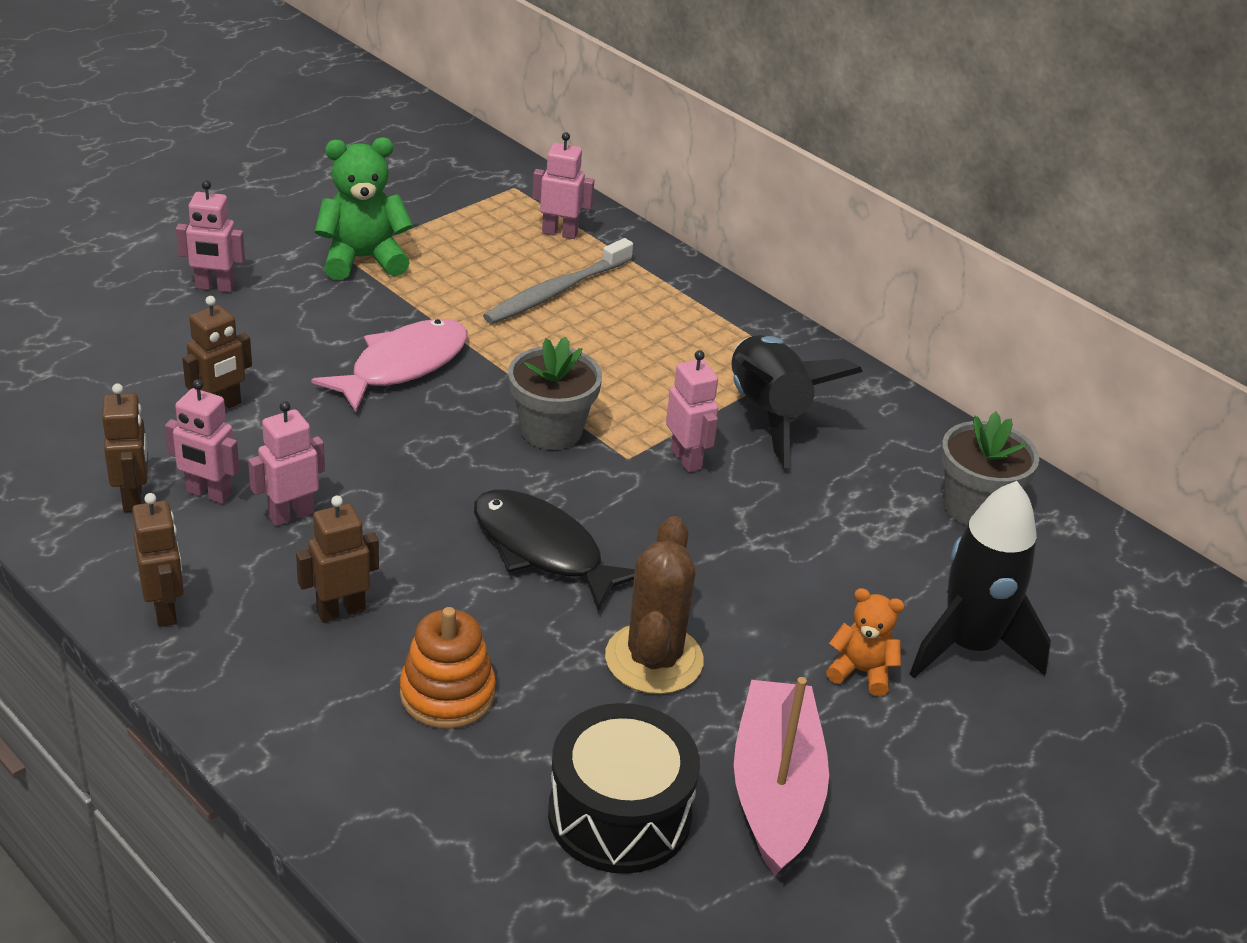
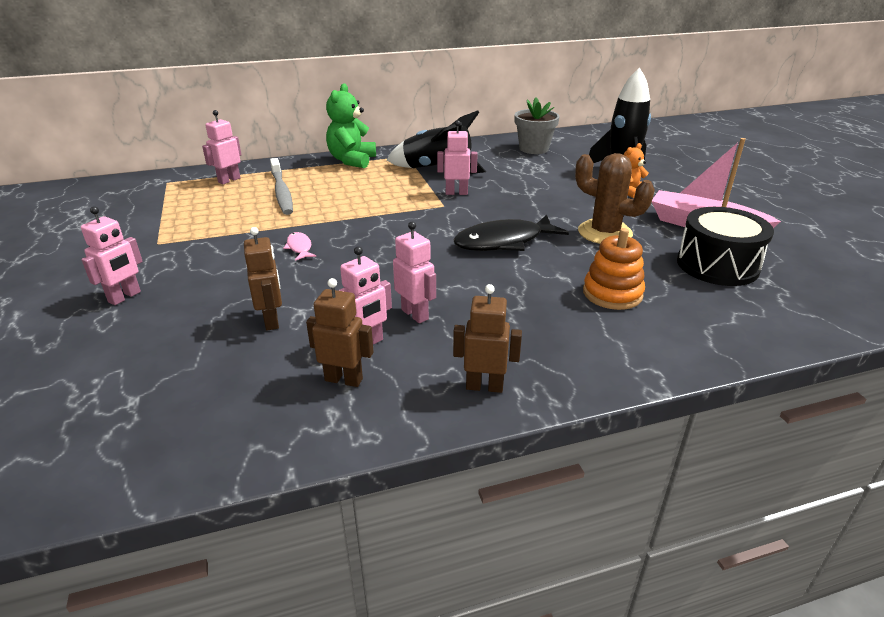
camera: 60 degrees left, 5 degrees down
pink robot [248,401,325,526] -> pink robot turned 150 degrees clockwise [393,222,436,323]
brown robot [296,496,379,623] -> none
pink fish [311,319,467,412] -> pink fish [283,232,316,261], size x0.47
green teddy bear [315,137,413,280] -> green teddy bear moved to [326,83,376,168]
grey flower pot [508,336,602,450] -> none

